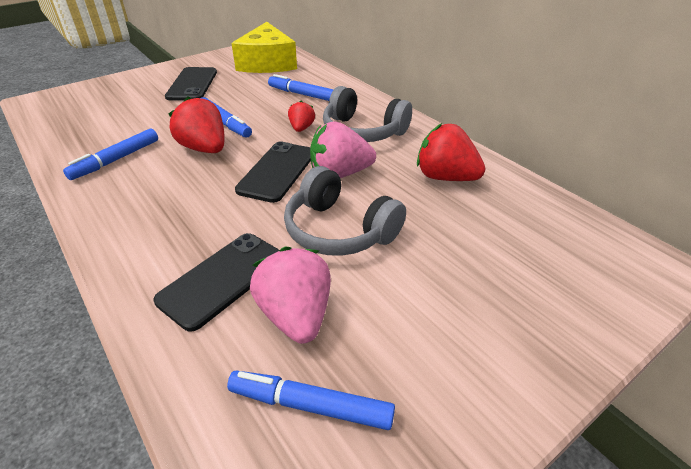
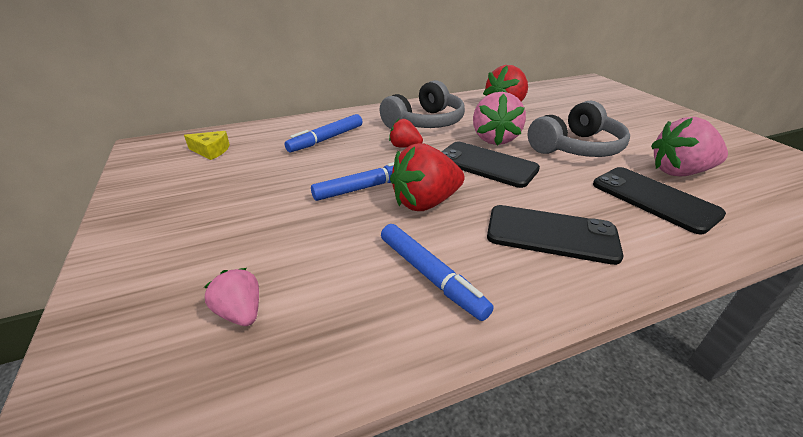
camera: 75 degrees left, 5 degrees down
black phone [165,67,217,101] -> black phone moved to [487,205,623,265]
blue marker [227,371,395,430] -> none
yellow cheese [231,22,297,73] -> yellow cheese [184,131,230,160], size x0.42
none -> pink strawberry [204,268,259,326]

